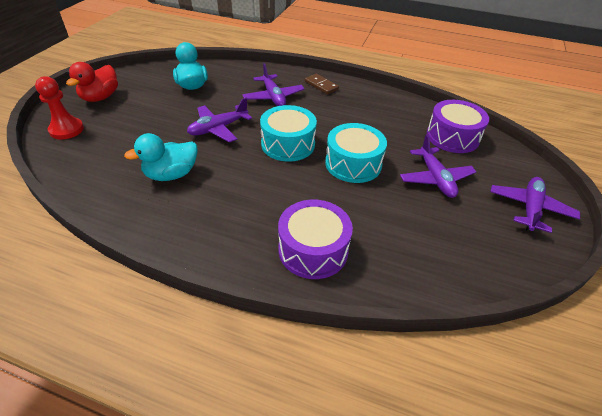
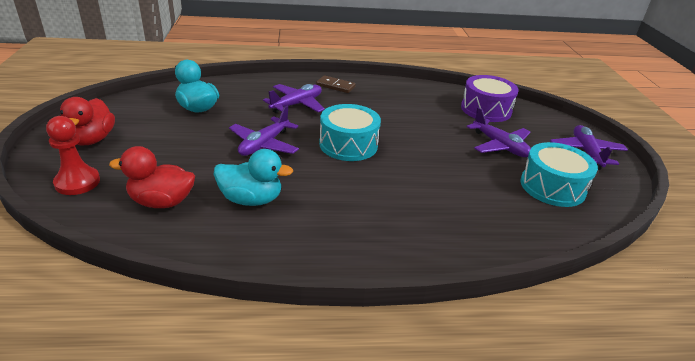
camera: 25 degrees left, 10 degrees down
turquoise duck [124,133,198,181] -> turquoise duck turned 120 degrees counterclockwise [214,149,293,206]
purple plane [242,63,305,106] -> purple plane turned 90 degrees counterclockwise [263,84,325,113]
purple drum [278,200,353,279] -> none
turquoise drum [325,123,387,183] -> turquoise drum moved to [520,142,598,207]
none -> red duck [109,146,195,208]

